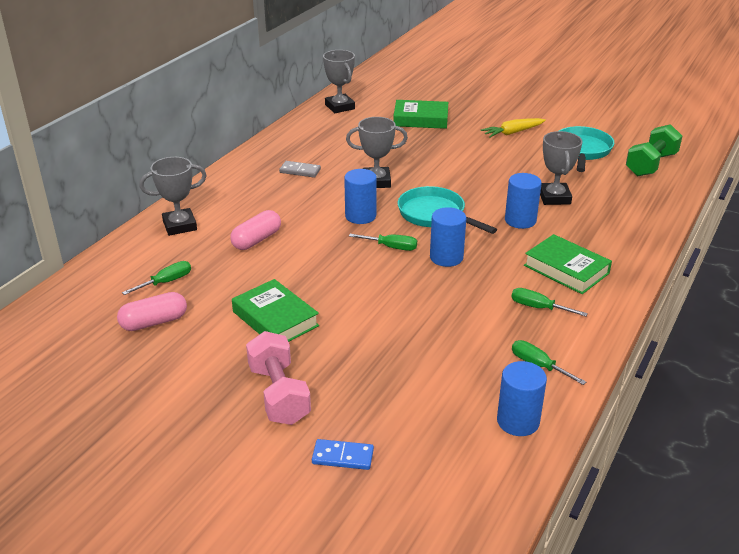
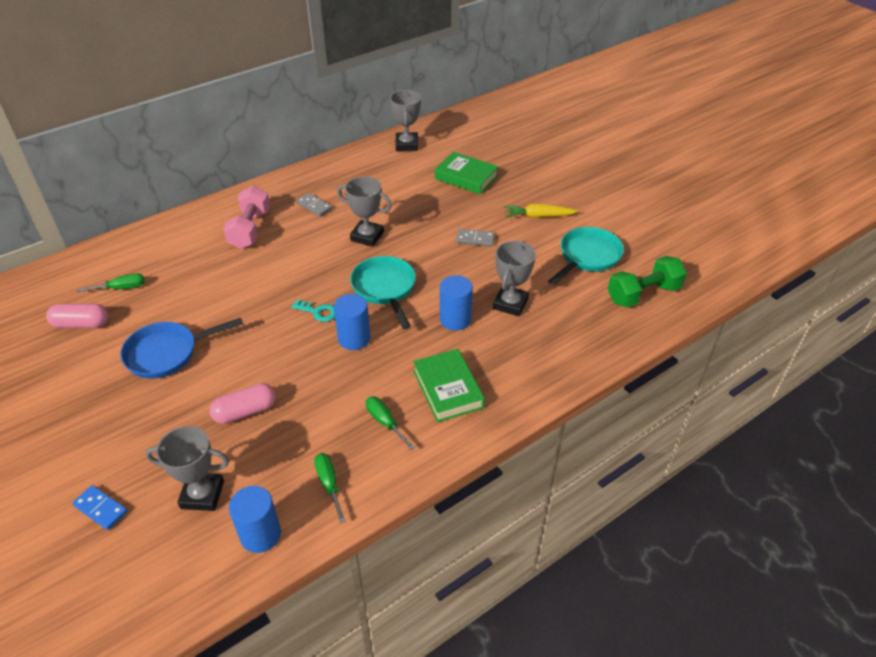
camera: 25 degrees right, 10 degrees up
grey trophy [139,157,207,236] -> grey trophy moved to [146,426,229,511]
pink capsule [230,210,281,250] -> pink capsule moved to [209,383,276,424]
green book [232,279,319,342] -> blue pan [120,318,243,379]
pink dumbbell [246,331,311,425] -> pink dumbbell moved to [223,186,270,249]
blue cylinder [344,169,377,224] -> none
green screwdriver [349,234,417,251] -> turquoise key [291,299,335,322]
none -> grey domino [456,229,495,247]

